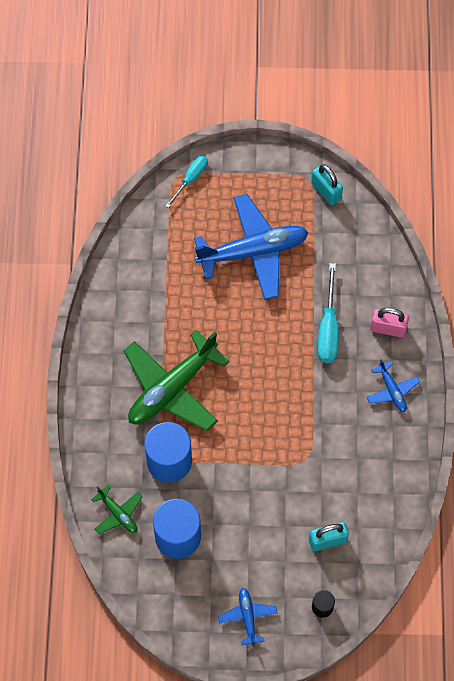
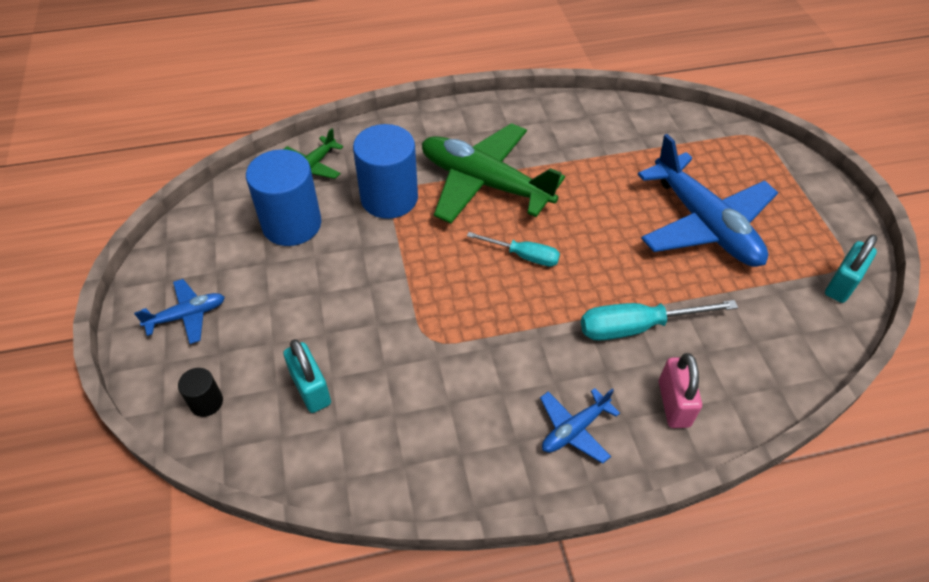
camera: 75 degrees right, 15 degrees down
turquoise screwdriver [166,156,208,208] -> turquoise screwdriver moved to [467,232,560,267]

